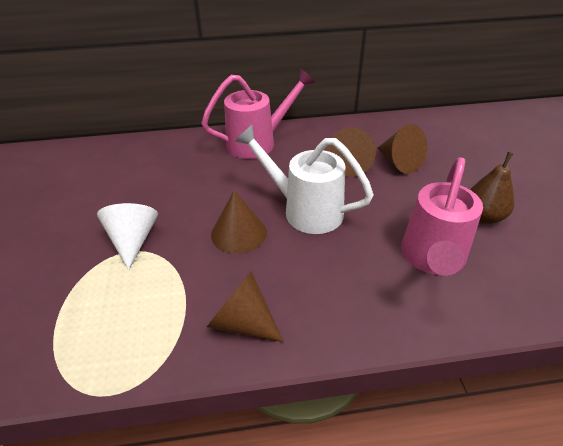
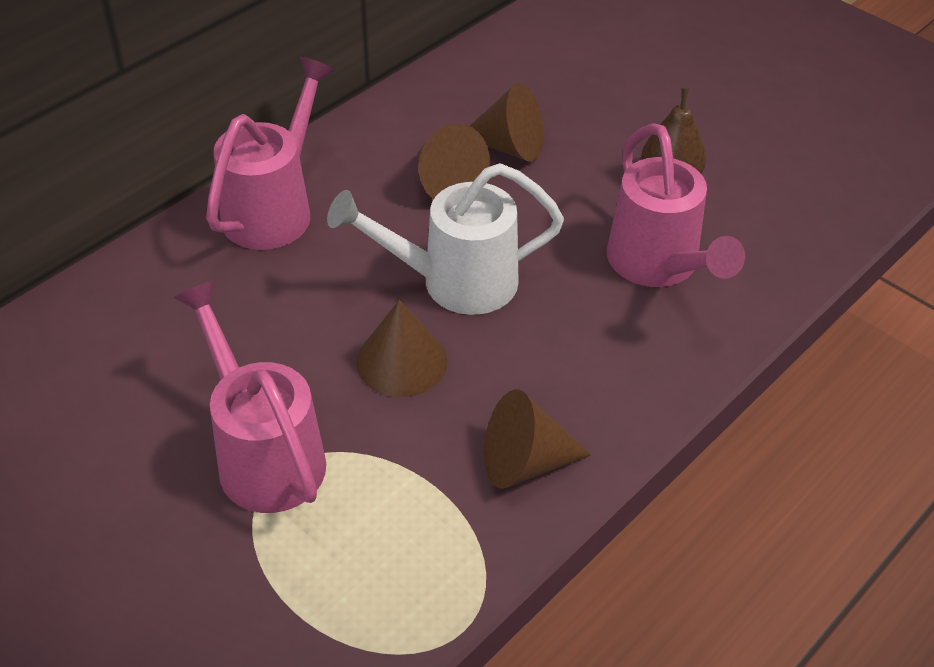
camera: 40 degrees left, 5 degrees up
white cone [97,203,158,270] -> pink watering can [174,280,326,513]

